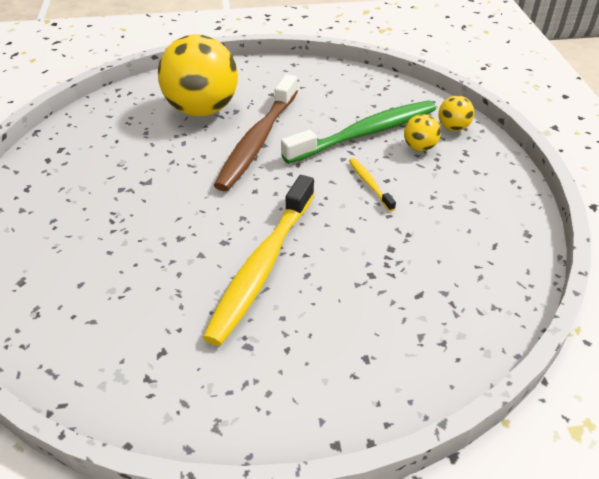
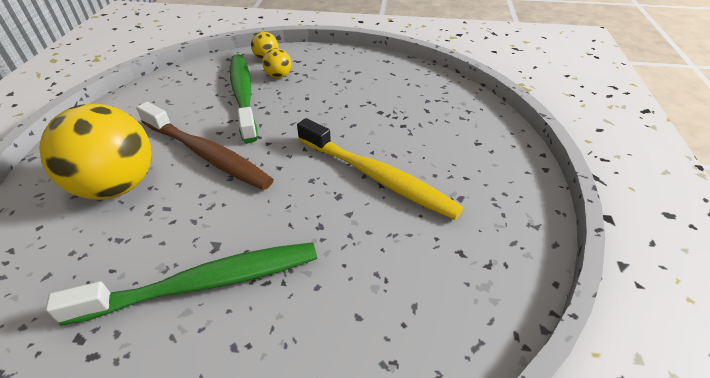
camera: 75 degrees left, 0 degrees up
yellow toothbrush [349,158,396,211] -> none
none -> green toothbrush [46,242,317,325]

